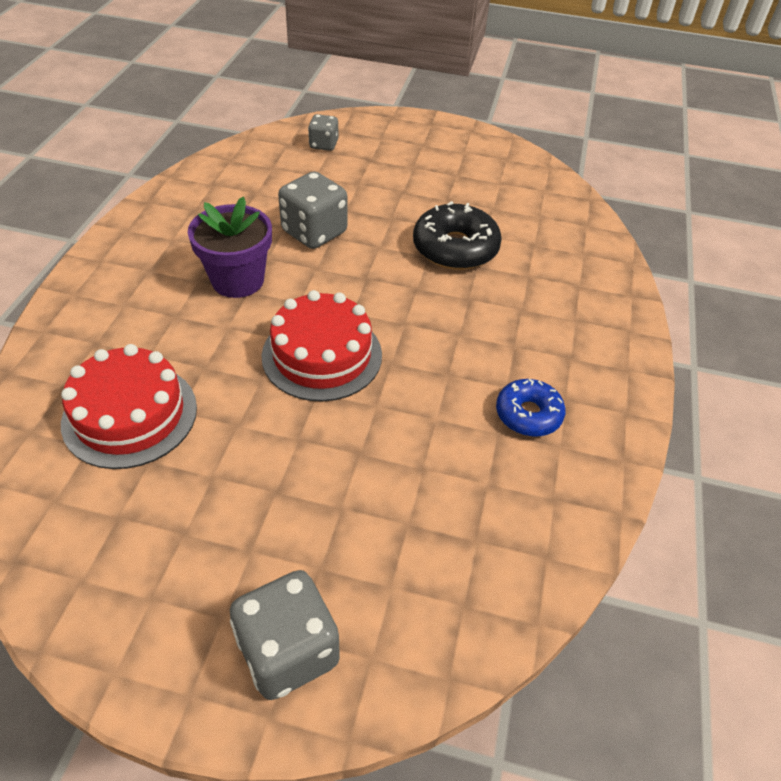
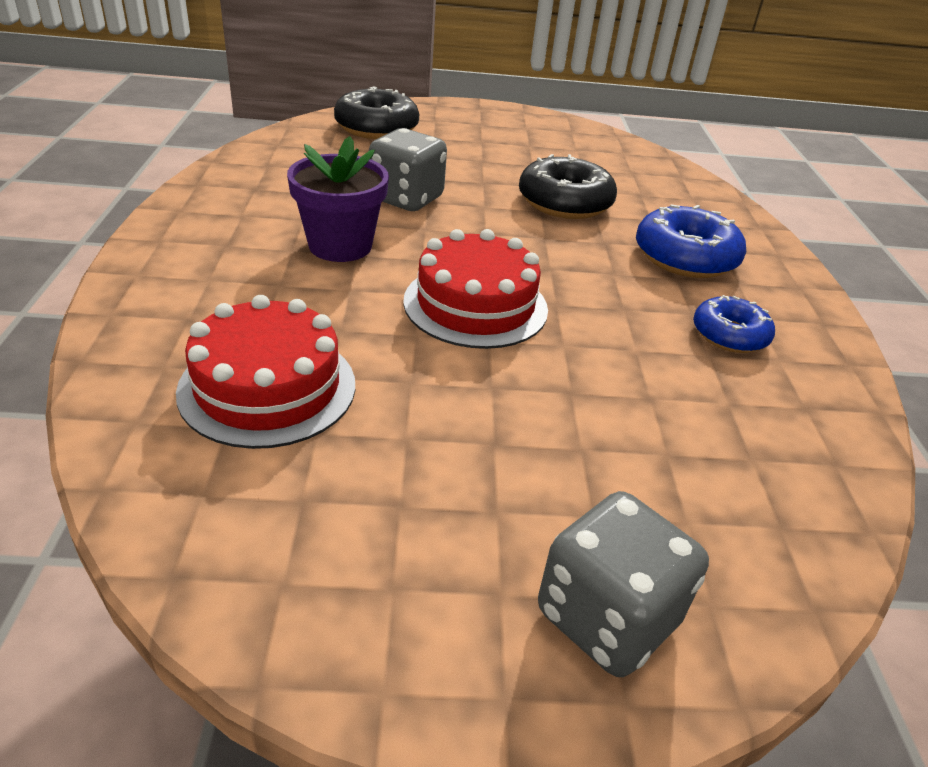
camera: 15 degrees left, 10 degrees down
grey dice [308,114,338,151] -> black donut [334,87,419,139]
none -> blue donut [636,204,746,278]

